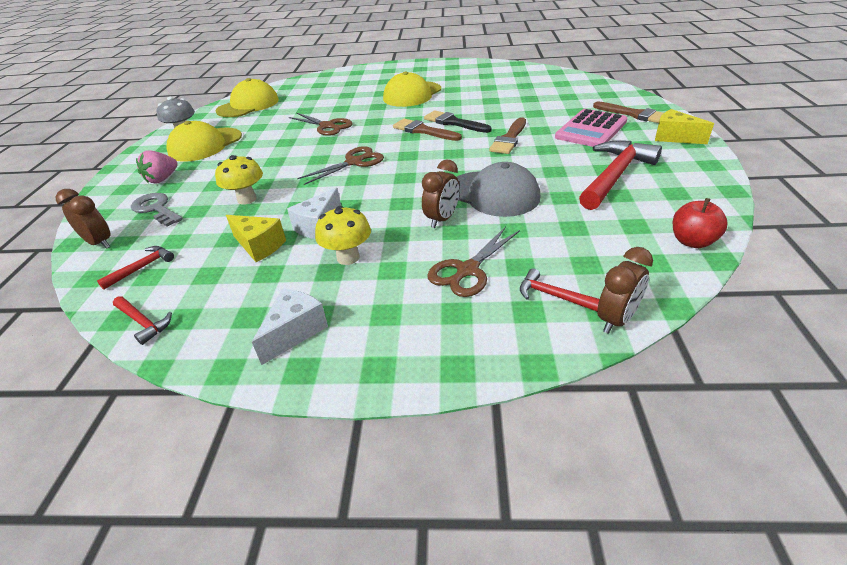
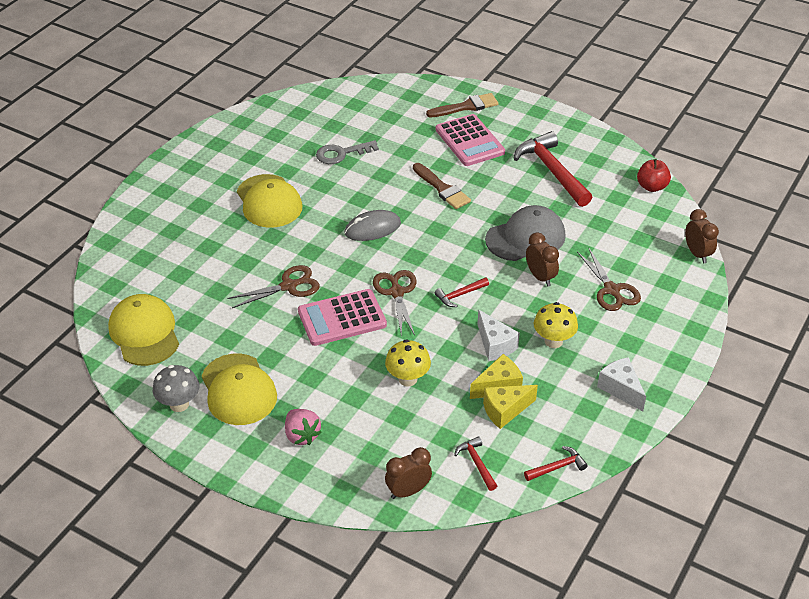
camera: 65 degrees left, 5 degrees up
grey key [131,193,183,227] -> grey key moved to [316,140,379,164]
brown brush [393,119,462,141] -> grey mouse [344,210,401,241]
black brush [424,110,492,133] -> none
red hammer [520,268,599,311] -> red hammer moved to [435,277,489,307]
yellow cheese [655,109,714,144] -> yellow cheese moved to [483,385,538,429]
none -> pink calculator [298,289,387,346]

